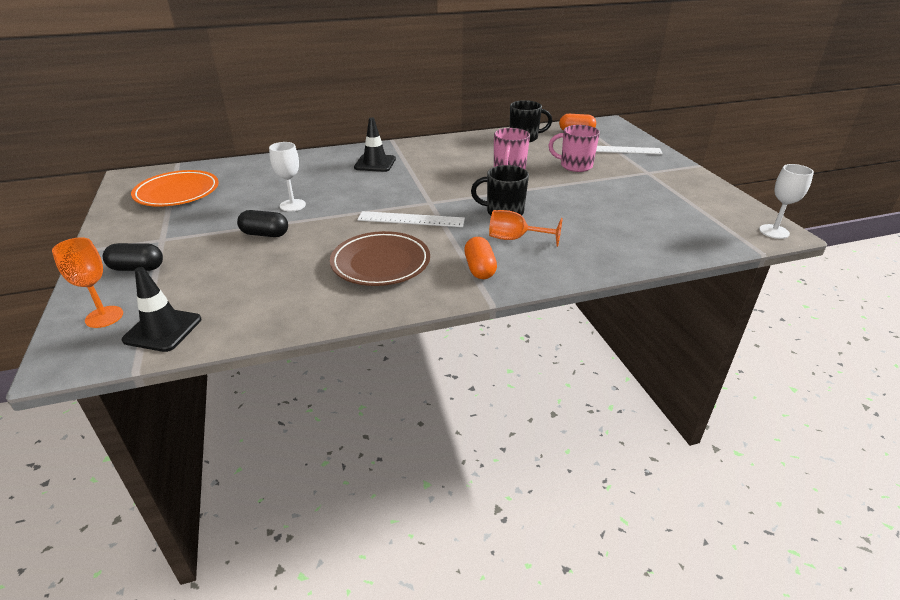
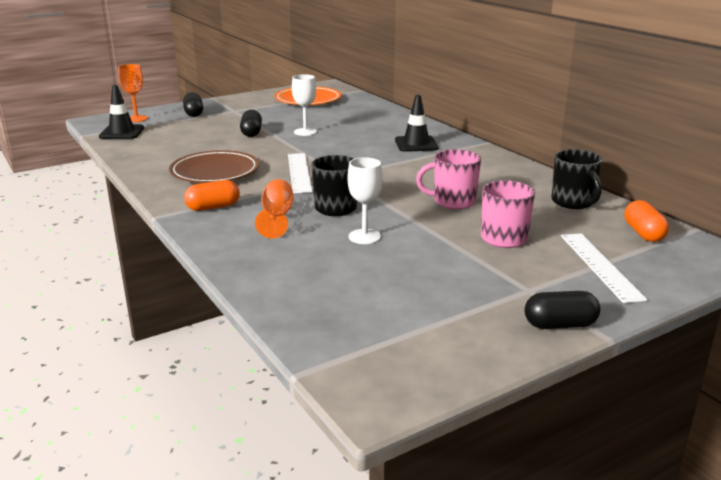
camera: 75 degrees right, 10 degrees down
white goblet [759,164,814,239] -> white goblet moved to [347,157,383,244]
none -> black capsule [525,291,600,329]

